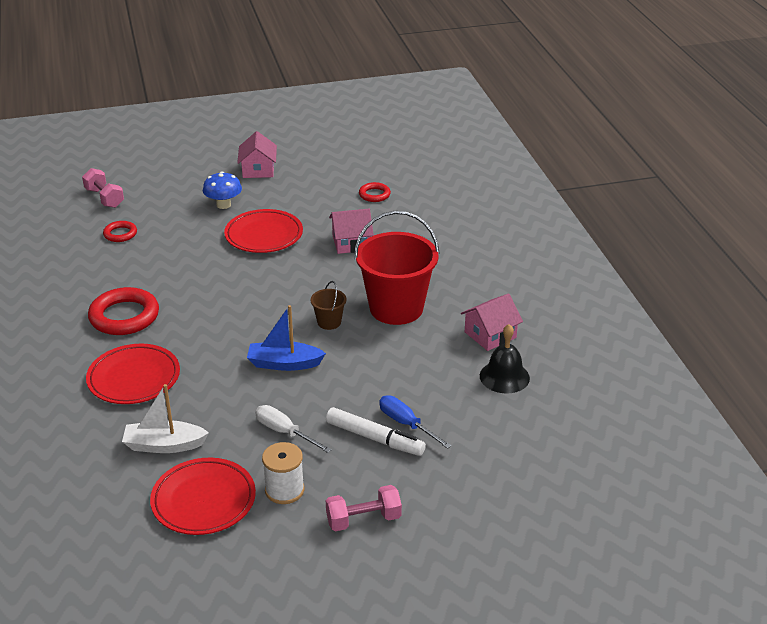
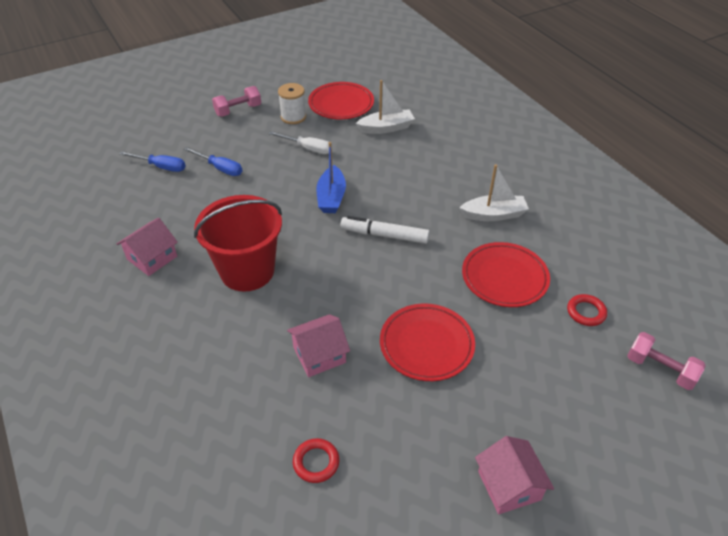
camera: 165 degrees right, 10 degrees up
red plate [86,344,180,404] -> red plate moved to [462,242,550,307]
red ring [88,287,159,335] -> white boat [460,164,529,221]
blue mushroom [203,171,242,209] -> none
blue boat [247,305,326,371] -> blue boat turned 105 degrees clockwise [316,142,346,213]
brown bucket [311,281,347,330] -> none
white marker [326,407,426,456] -> white marker moved to [340,216,430,244]
black bell [480,324,530,393] -> none
none -> blue screwdriver [119,151,185,172]

